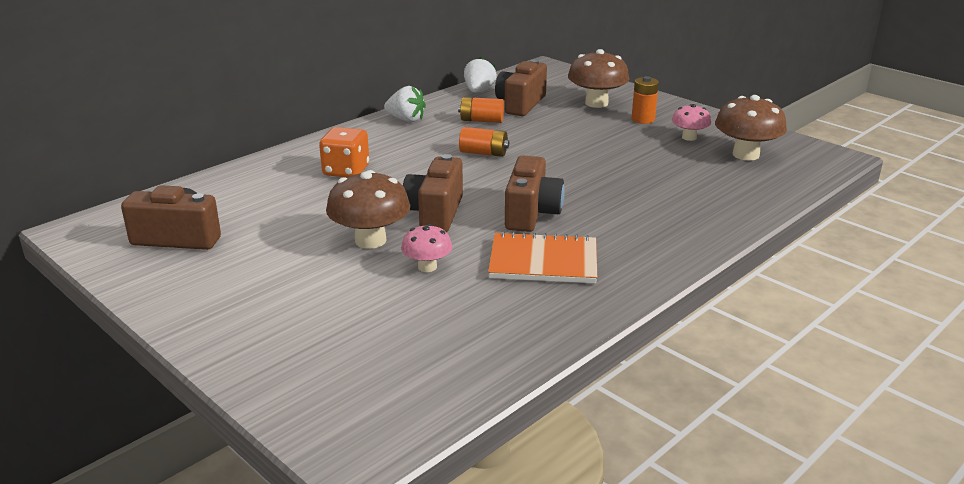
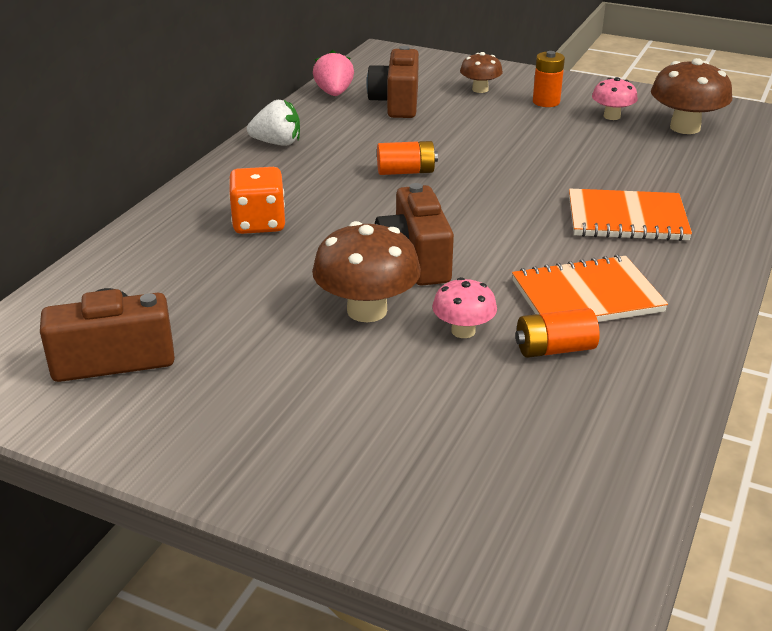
camera: 20 degrees left, 5 degrees up
orange battery [458,97,504,123] -> orange battery moved to [515,308,600,358]
white strawberry [464,57,497,93] -> pink strawberry [313,50,354,96]
brown camera [505,155,565,232] -> none
brown mushroom [568,49,629,108] -> brown mushroom [460,52,503,93], size x0.59
none -> orange notebook [569,189,692,241]

